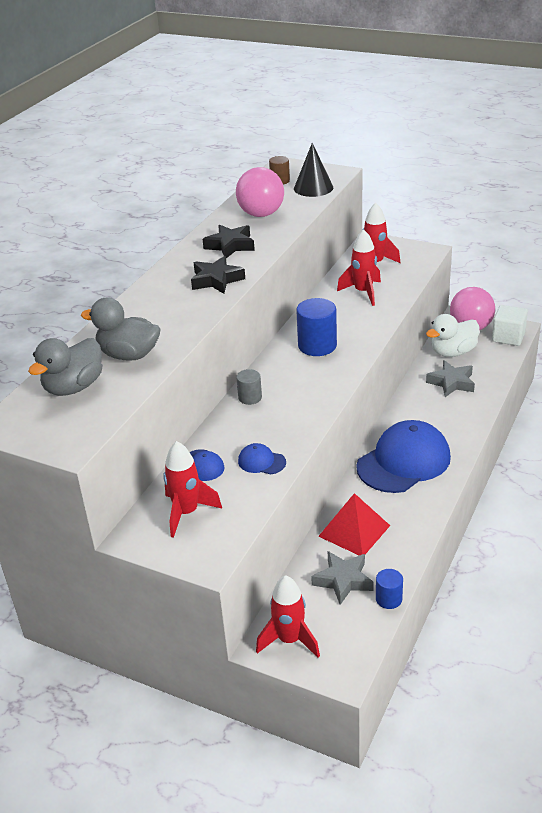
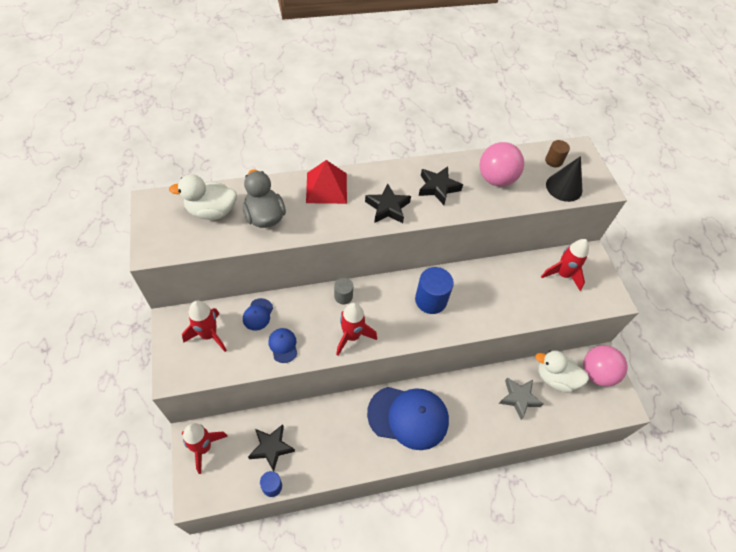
camera: 45 degrees right, 20 degrees up
grey duck [28,338,102,396] -> white duck [169,174,237,220]
grey star [311,551,374,605] -> black star [248,424,295,472]
red pyramid [318,493,390,555] -> red pyramid moved to [306,160,347,204]
red rocket [337,229,381,306] -> red rocket moved to [336,303,377,356]
white cube [492,305,528,346] -> none

